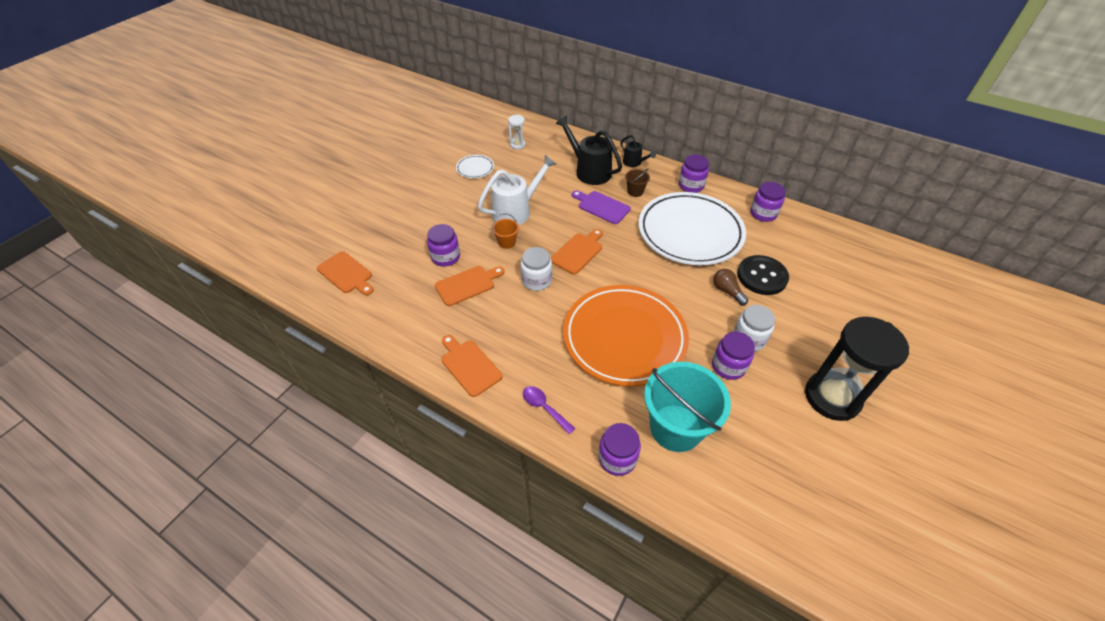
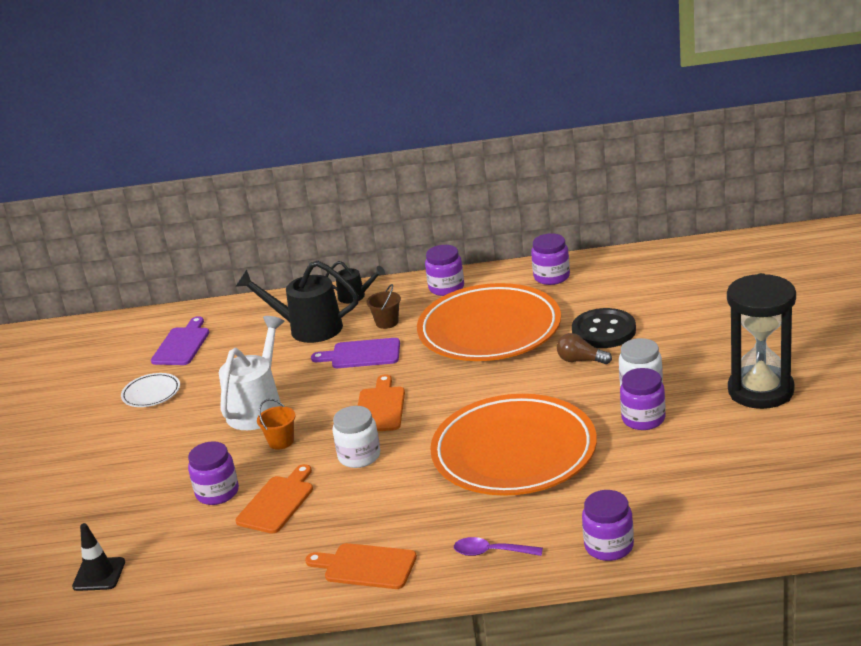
camera: 30 degrees left, 20 degrees down
orange cutting board [317,251,374,295] -> black traffic cone [72,523,125,591]
white hourglass [508,115,526,149] -> purple cutting board [151,316,209,365]
white plate [638,192,746,265] -> orange plate [417,283,561,361]
turquoise bucket [644,362,731,452] -> none

